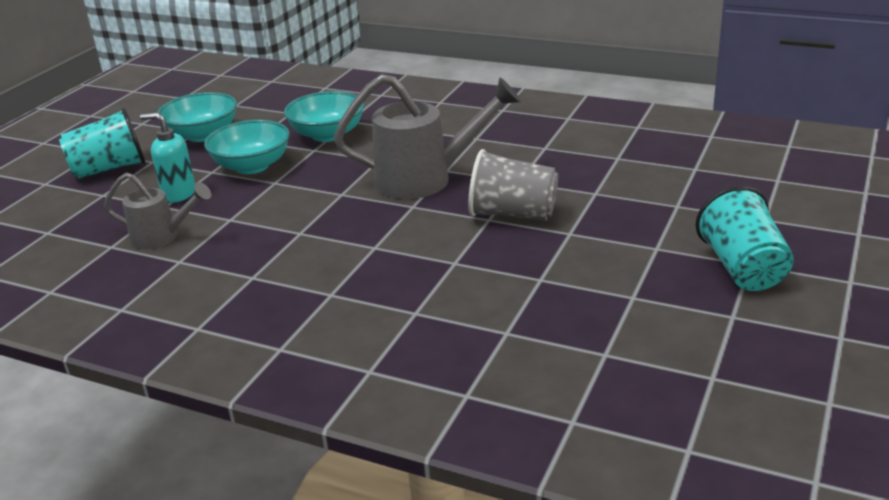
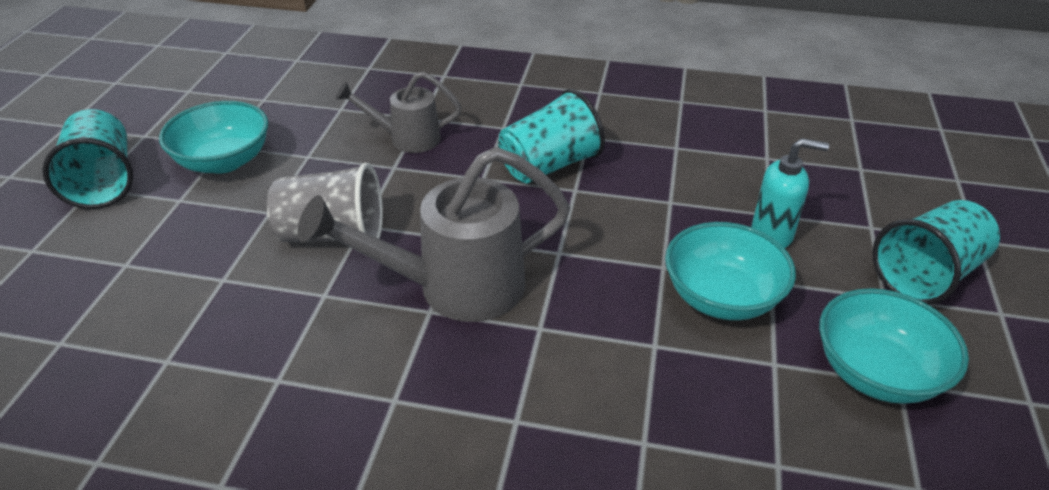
camera: 165 degrees right, 10 degrees up
grey watering can [104,172,211,249] -> grey watering can moved to [335,72,461,153]
turquoise bowl [284,91,364,142] -> turquoise bowl moved to [159,101,269,174]
none -> turquoise cup [498,89,605,183]

